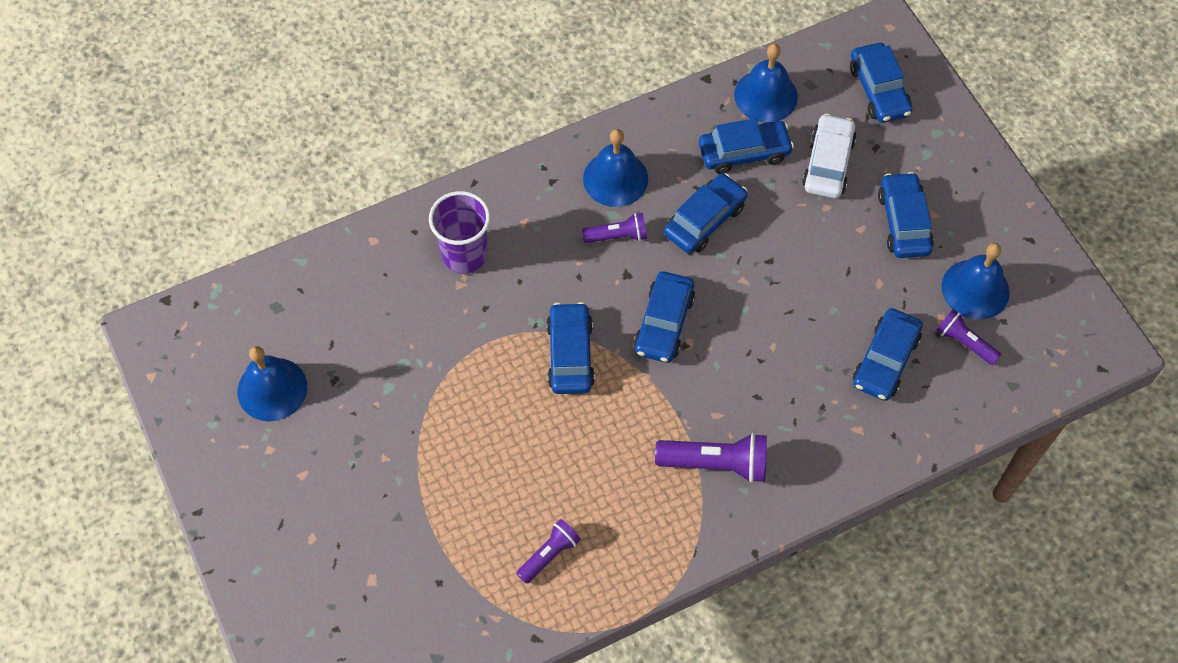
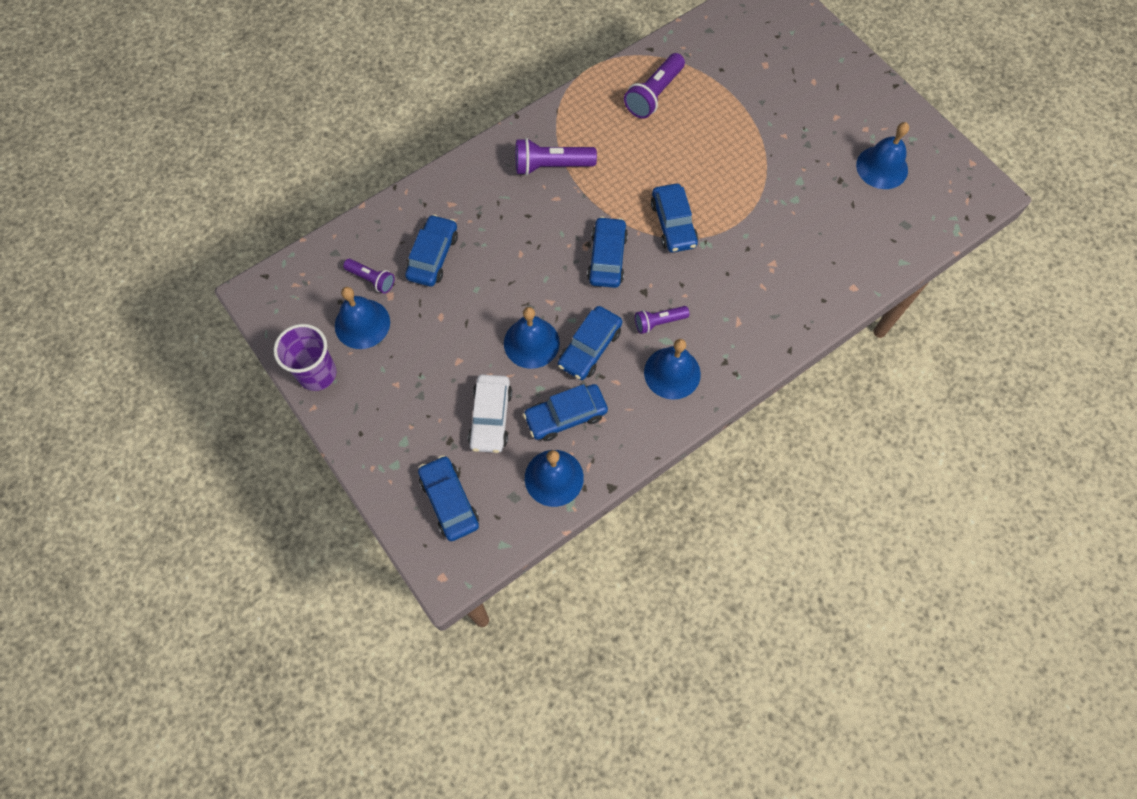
camera: 170 degrees right, 5 degrees up
purple cup [429,191,490,274] -> purple cup moved to [274,324,336,391]
purple flashlight [516,519,581,584] -> purple flashlight [624,53,685,119], size x1.62
blue car [878,172,934,258] -> none
none -> blue bell [504,307,560,369]

